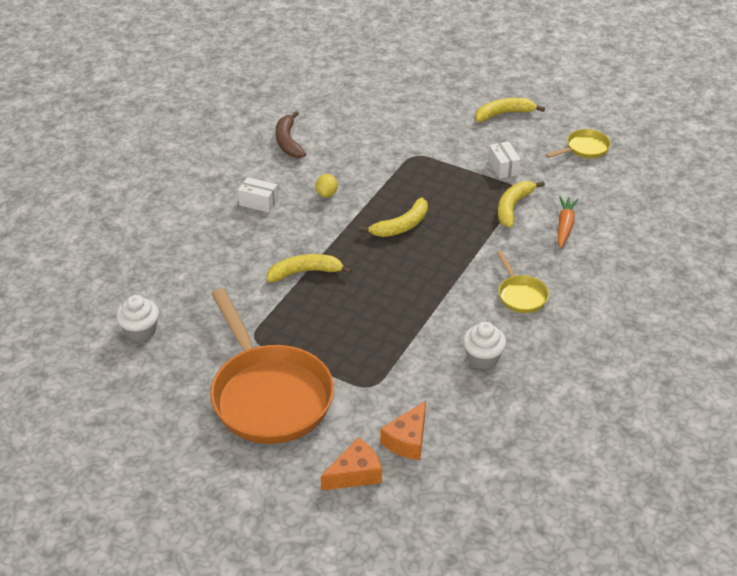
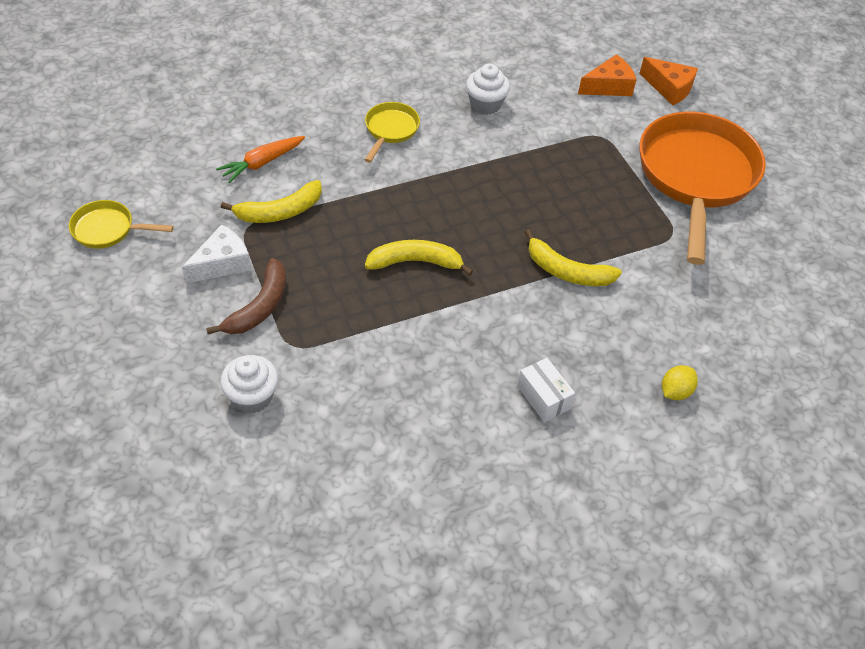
camera: 145 degrees left, 10 degrees up
white cupcake [116,295,159,342] -> white cupcake moved to [220,355,278,413]
brown banana [276,111,306,158] -> brown banana moved to [206,258,286,334]
yellow lemon [315,174,338,198] -> yellow lemon moved to [662,365,698,400]
orange cheese [321,437,382,491] -> orange cheese turned 150 degrees counterclockwise [639,57,698,105]
yellow banana [475,98,545,122] -> none
white box [488,141,521,179] -> white cheese [182,224,251,283]

